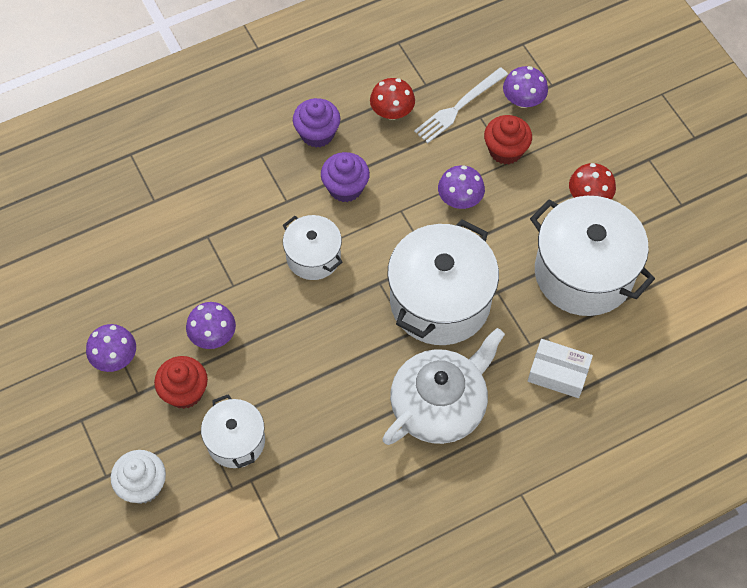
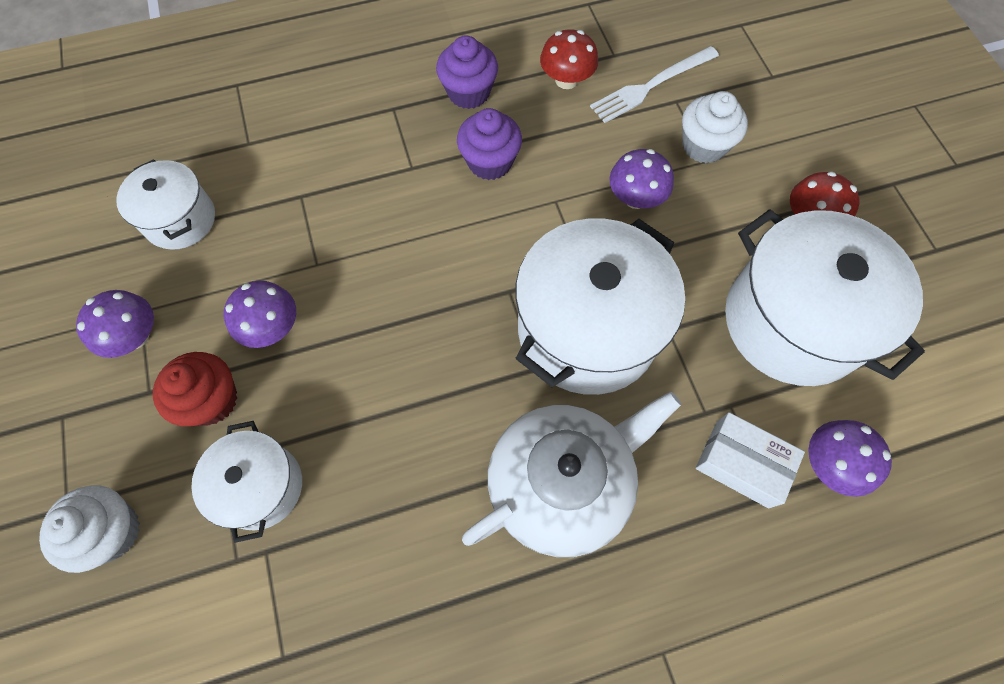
camera: 10 degrees right, 5 degrees up
white pot [283,215,343,280] -> white pot moved to [116,159,215,250]
red cupcake [484,115,532,164] -> white cupcake [682,91,748,164]
purple mushroom [503,66,548,108] -> purple mushroom moved to [808,420,892,497]

